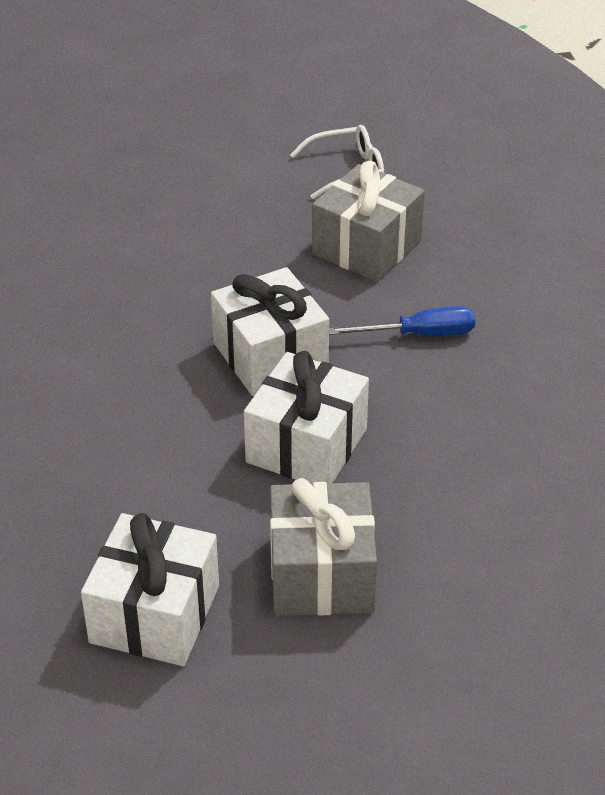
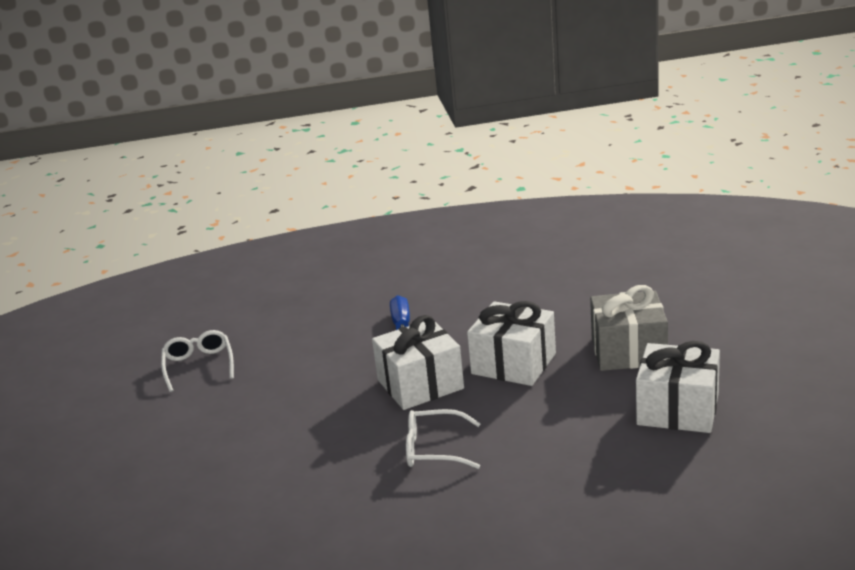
camera: 85 degrees left, 15 degrees down
grey gift [312,161,425,282] -> none
none -> white glasses [406,409,481,469]

